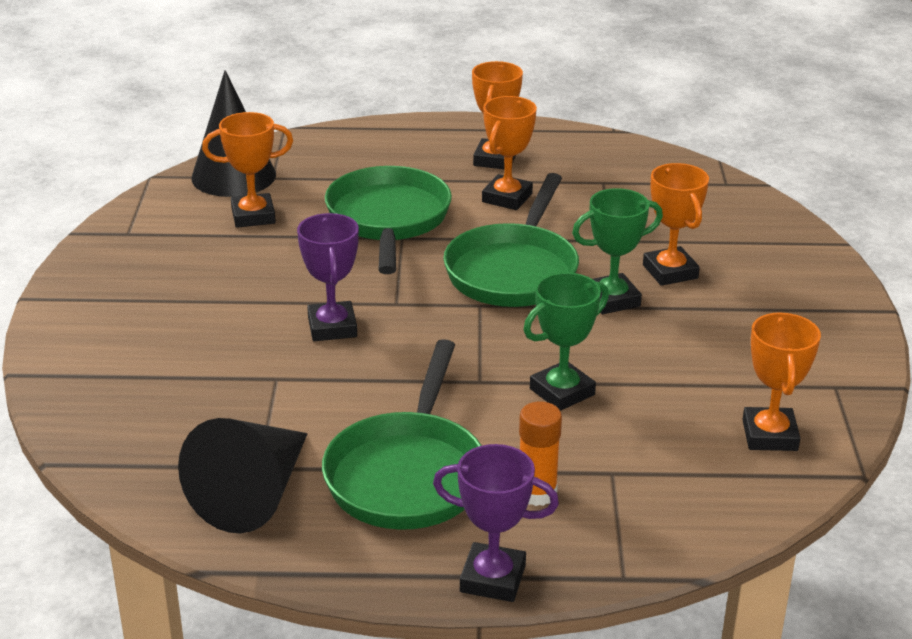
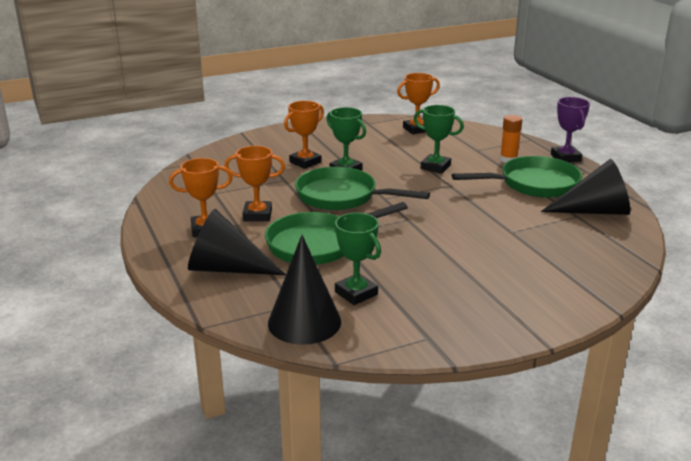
camera: 115 degrees left, 5 degrees down
orange trophy [202,112,293,228] -> green trophy [334,213,381,305]
purple trophy [297,213,359,341] -> none
green pan [443,173,579,307] -> green pan turned 150 degrees counterclockwise [295,167,430,210]
none -> black cone [188,209,286,275]

